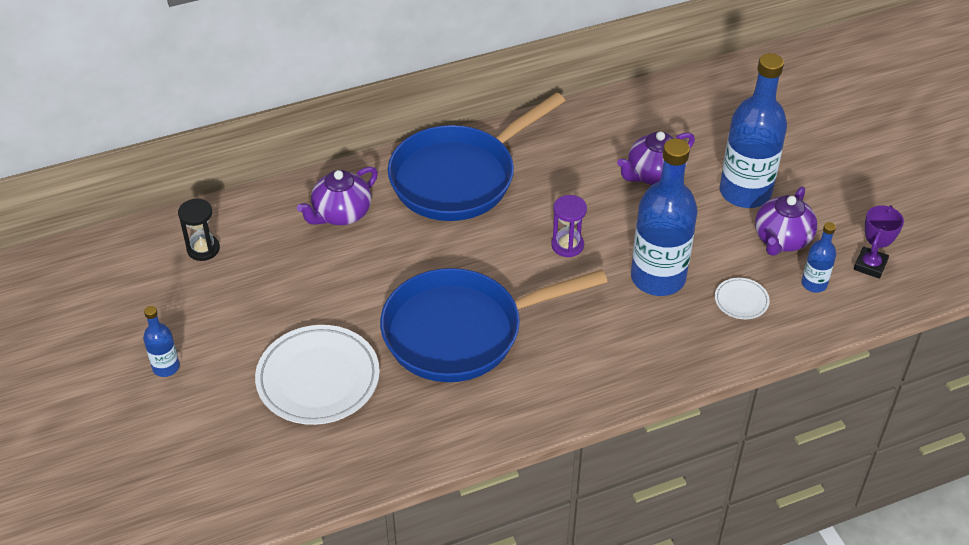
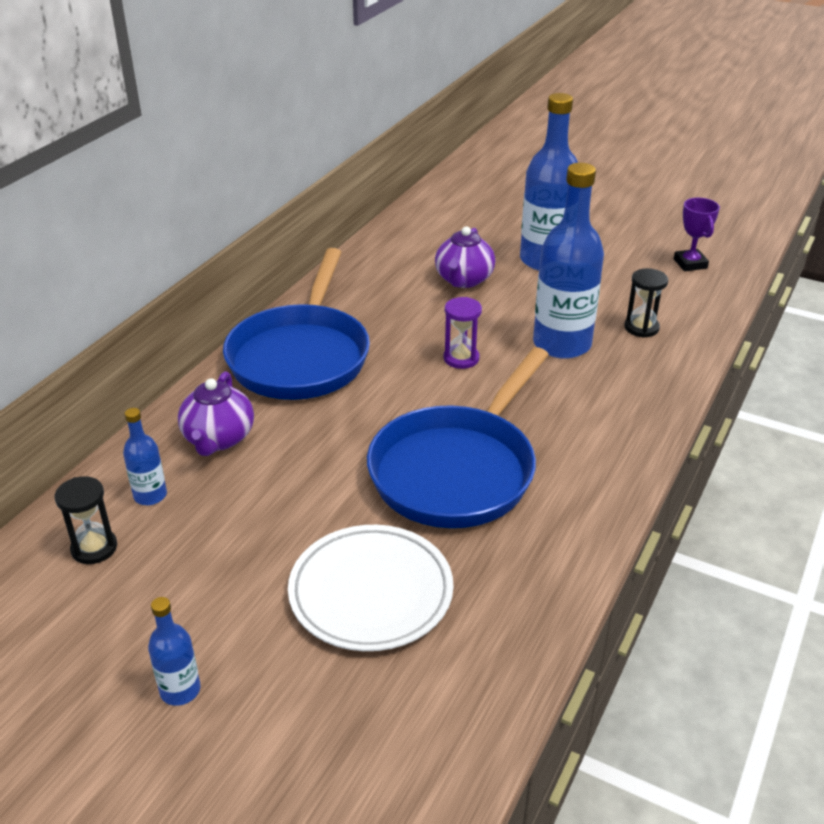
camera: 40 degrees left, 10 degrees down
white plate [715,278,770,319] -> black hourglass [624,268,668,338]
purple teapot [755,186,817,256] -> none
blue bottle [802,222,836,293] -> blue bottle moved to [123,408,167,505]

